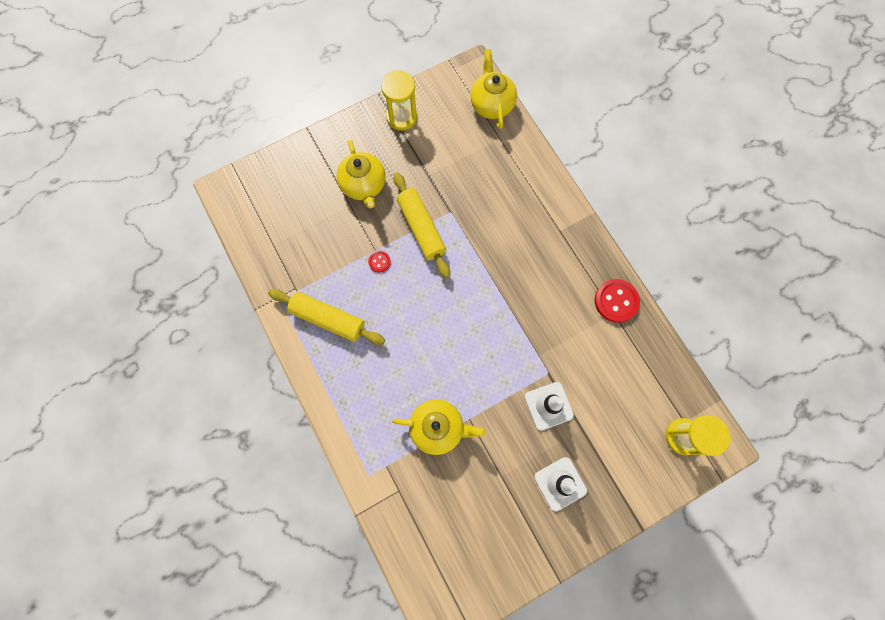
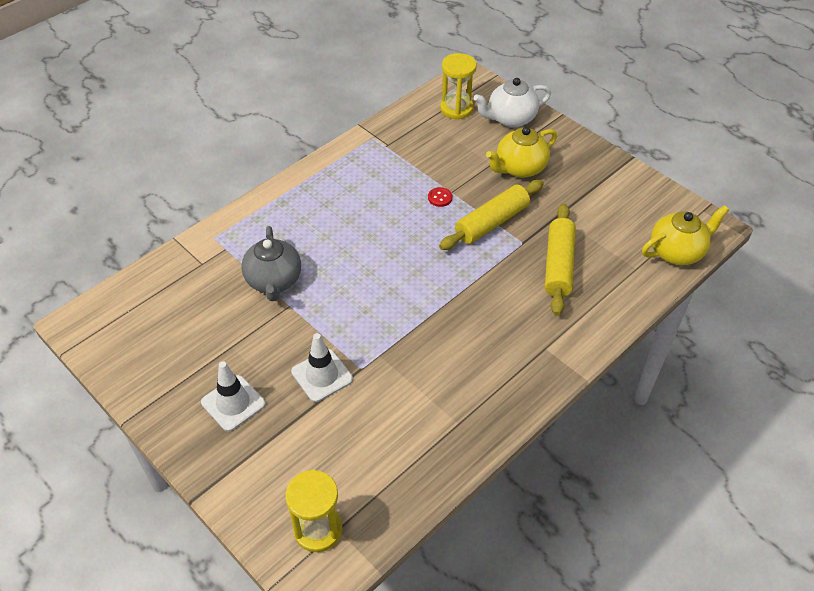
camera: 75 degrees right, 25 degrees down
yellow rolling pin [268,289,385,345] -> yellow rolling pin moved to [545,204,576,316]
yellow hourglass [381,70,417,131] -> yellow hourglass moved to [440,53,477,120]
yellow teapot [392,399,486,455] -> grey teapot [241,226,301,301]
red button [595,279,640,323] -> none
none -> white teapot [474,78,551,128]

